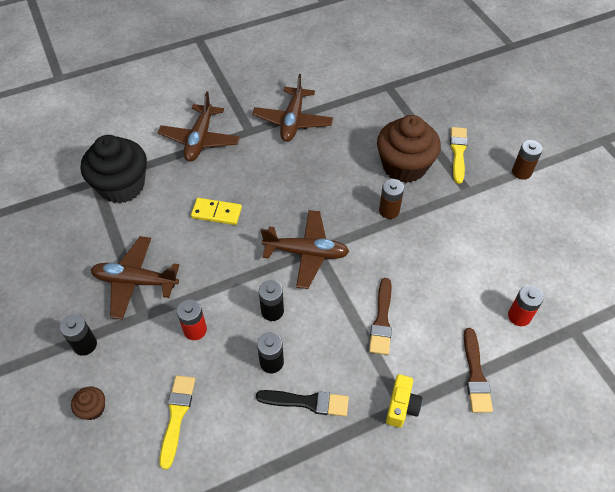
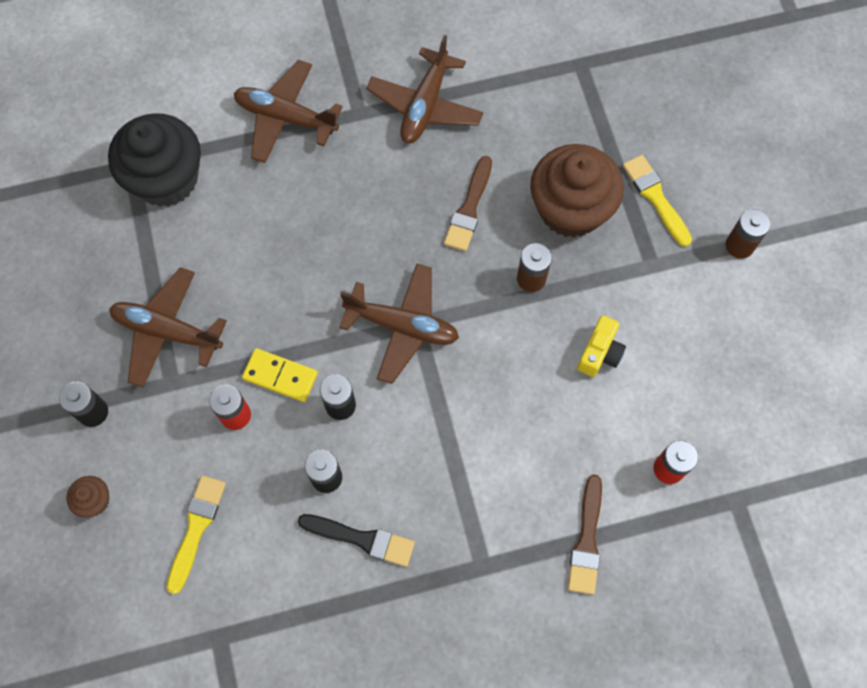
camera: 10 degrees right, 15 degrees up
brown plane [158,91,240,162] -> brown plane turned 90 degrees clockwise [233,60,342,163]
yellow domino [191,198,242,225] -> yellow domino moved to [242,348,318,402]
brown brush [369,278,392,355] -> brown brush moved to [444,156,492,251]
yellow camera [386,374,422,428] -> yellow camera moved to [577,315,626,377]
yellow brush [450,127,468,184] -> yellow brush turned 45 degrees counterclockwise [623,155,692,247]

